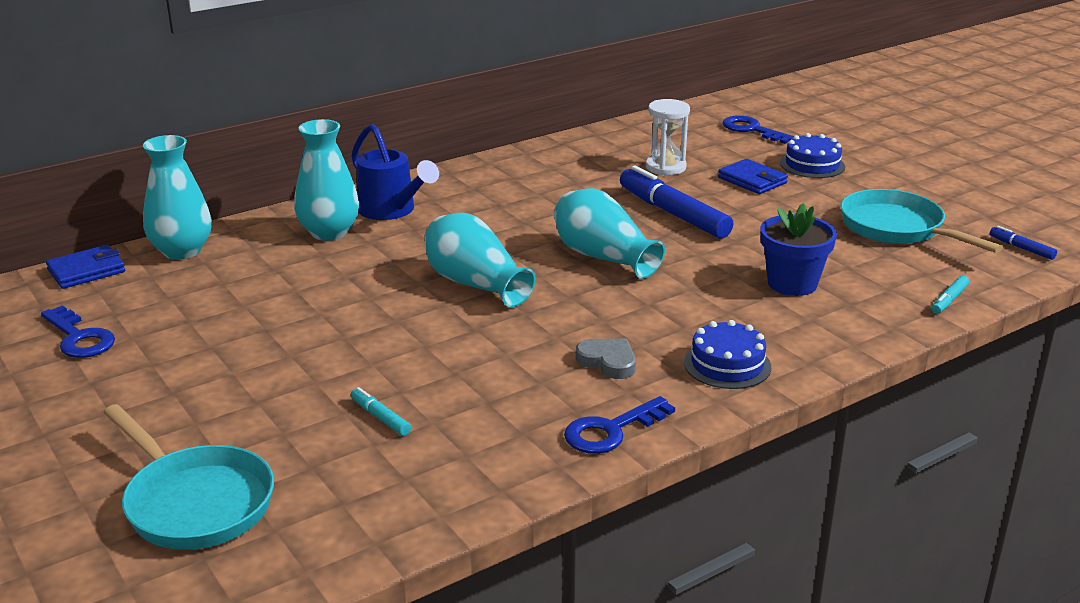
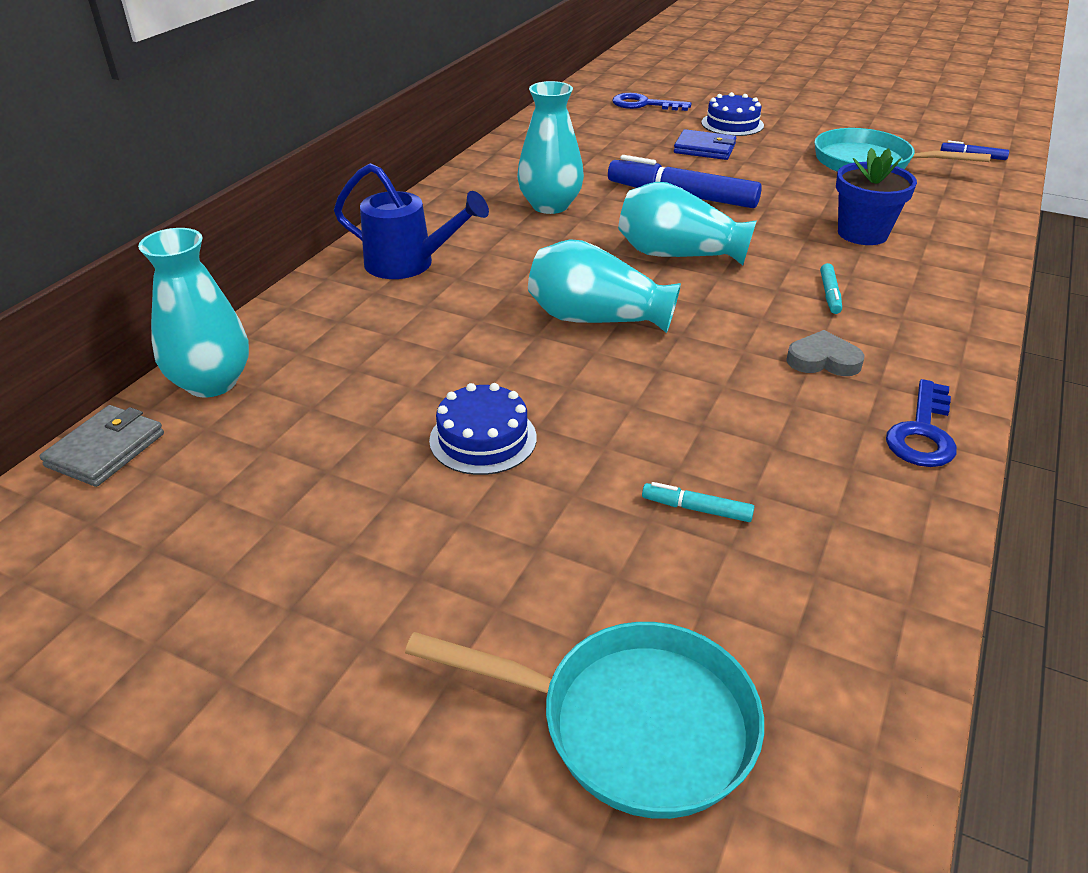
camera: 30 degrees left, 10 degrees up
blue key [41,305,115,358] -> none
blue wallet [46,245,125,289] -> grey wallet [39,405,164,487]
turquoise vase [294,119,359,241] -> turquoise vase moved to [517,81,584,214]
white hourglass [646,99,690,175] -> none
blue cake [684,320,771,389] -> blue cake moved to [429,383,537,475]
turquoise marker [931,276,969,314] -> turquoise marker moved to [820,263,842,314]

